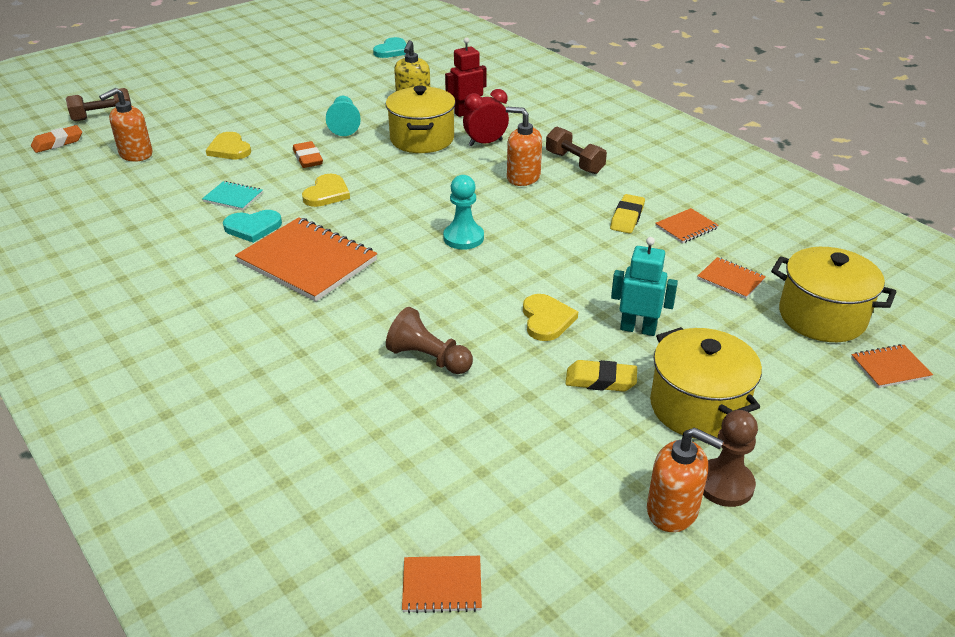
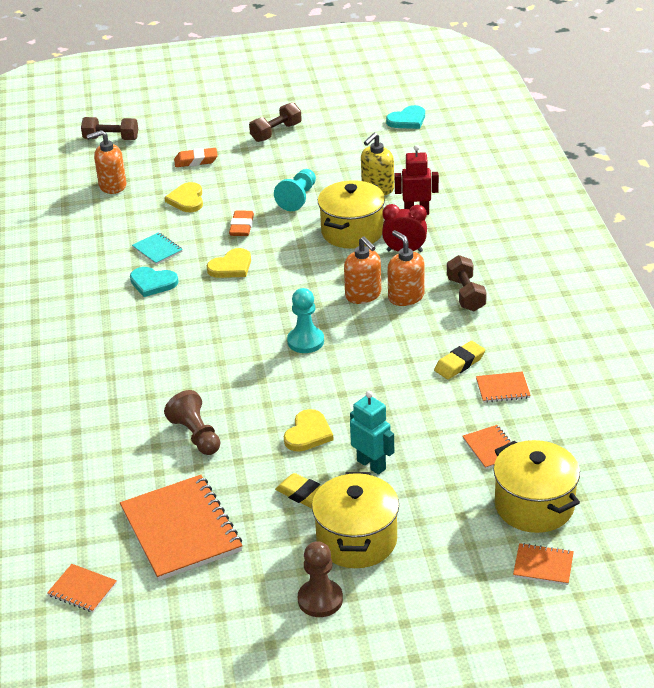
camera: 30 degrees right, 0 degrees up
orange eraser [31,125,82,153] -> orange eraser moved to [174,148,218,167]
orange notebook [235,217,377,302] -> orange notebook moved to [120,475,242,581]
orange soap dispenser [647,427,723,532] -> orange soap dispenser moved to [344,236,381,304]
none -> brown dumbbell [249,102,302,142]

